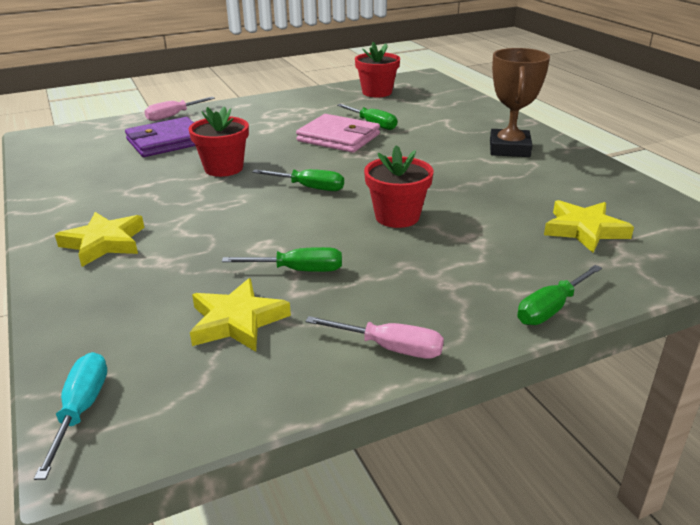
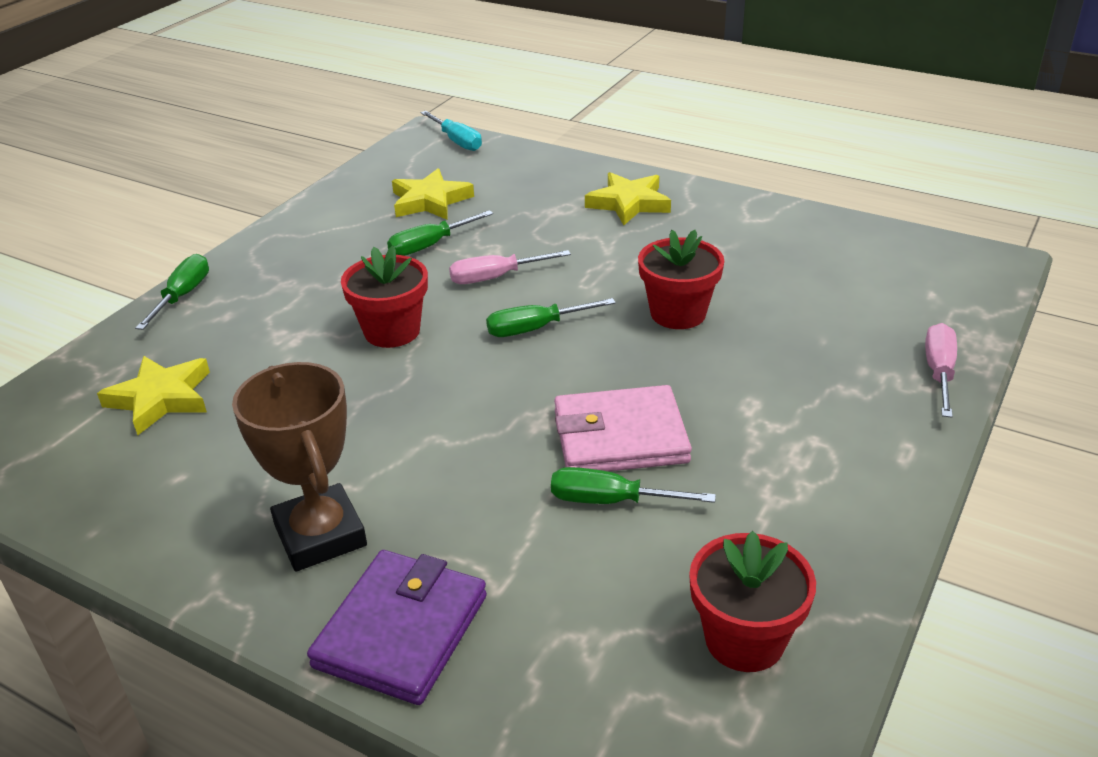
camera: 145 degrees right, 5 degrees up
purple wallet [125,117,195,157] -> purple wallet moved to [307,550,487,705]
pink screwdriver [305,316,444,359] -> pink screwdriver moved to [449,250,571,284]

